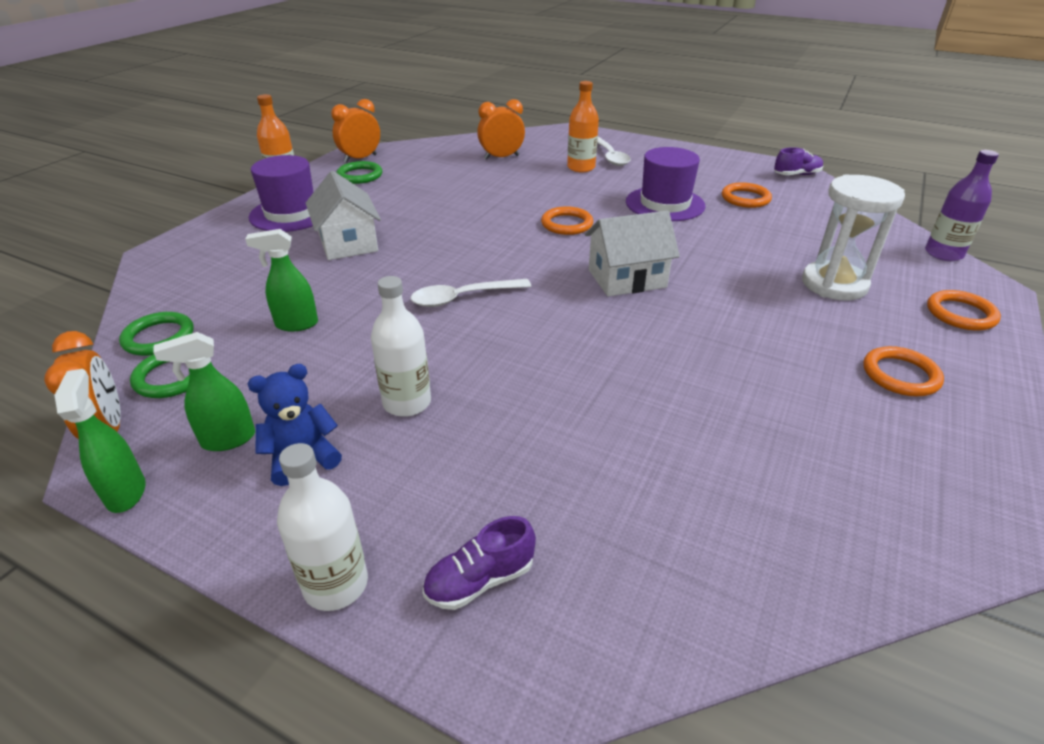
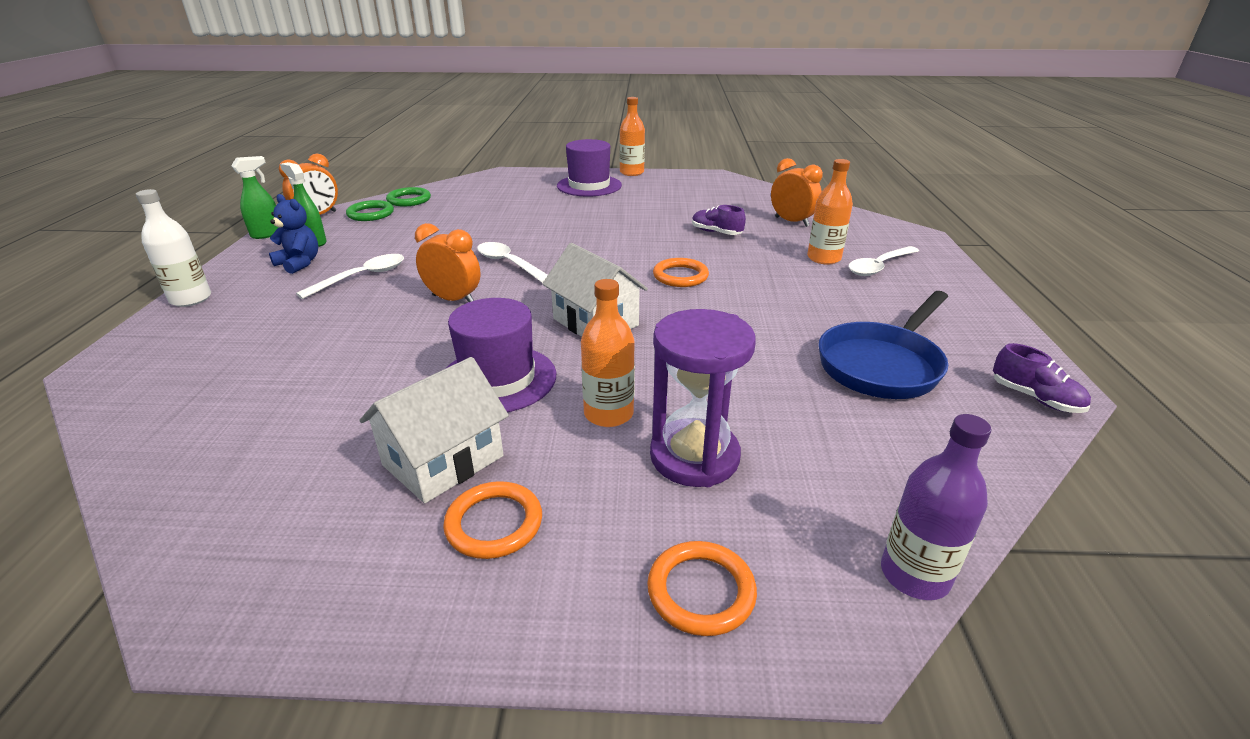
camera: 65 degrees right, 5 degrees down
green spray bottle [245,229,318,332] -> none
white house [306,171,381,260] -> white house moved to [359,357,509,503]
orange clock [331,99,380,163] -> orange clock moved to [415,223,481,302]
green ring [336,161,382,184] -> none
white bottle [371,276,431,417] -> white spoon [296,254,404,299]
purple shoe [423,516,536,610] -> purple shoe moved to [692,205,746,235]
purple hat [626,147,706,221] -> purple hat moved to [445,298,556,412]
orange ring [722,182,772,208] -> blue pan [818,291,948,399]
white hourglass [802,174,905,301] -> purple hourglass [650,309,756,487]
none -> orange bottle [581,279,635,427]

